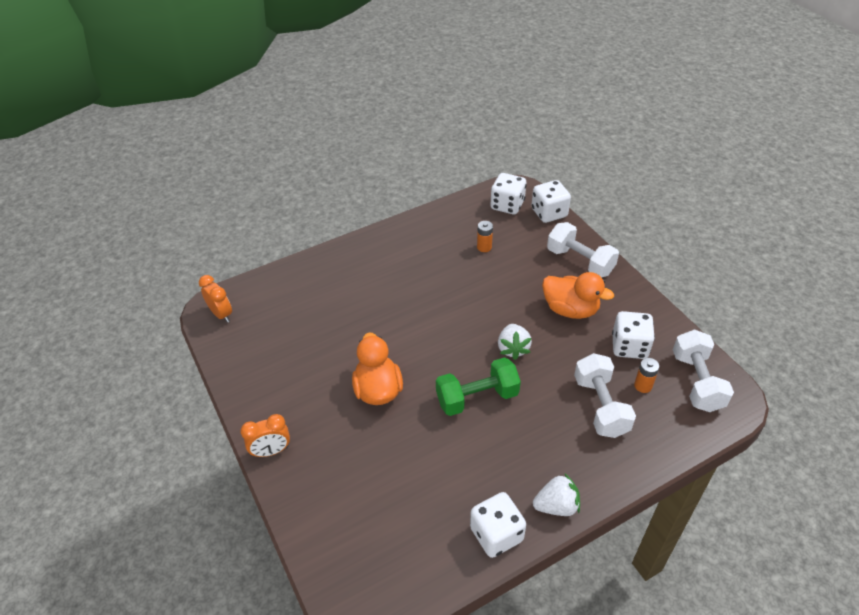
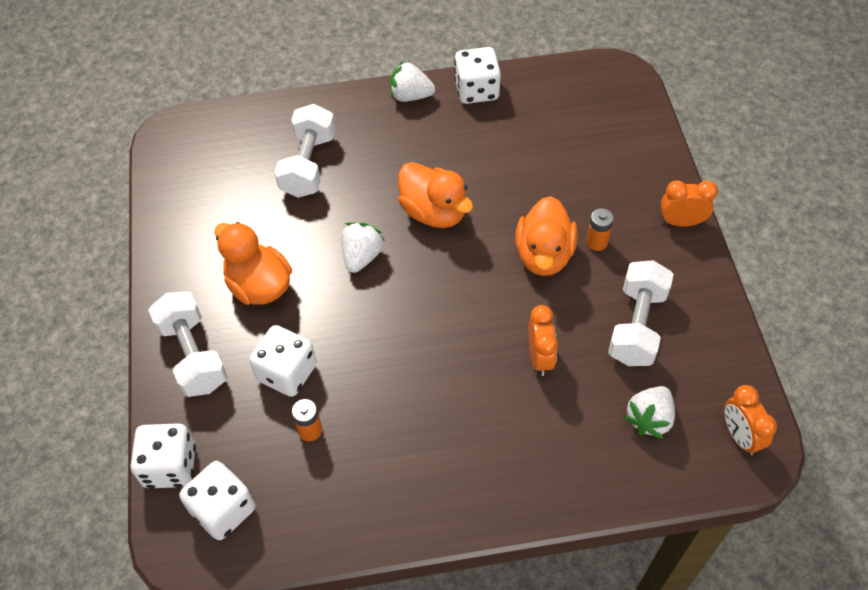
camera: 160 degrees left, 10 degrees up
green dumbbell [436,357,521,416] -> orange duck [398,162,473,228]
white dice [612,311,655,359] -> white dice moved to [249,325,317,397]
orange battery [634,358,659,393] -> orange battery moved to [586,208,614,251]
white dumbbell [673,329,734,412] -> white dumbbell moved to [608,260,674,366]
none -> orange clock [528,305,558,376]
none -> white strawberry [623,386,675,439]

